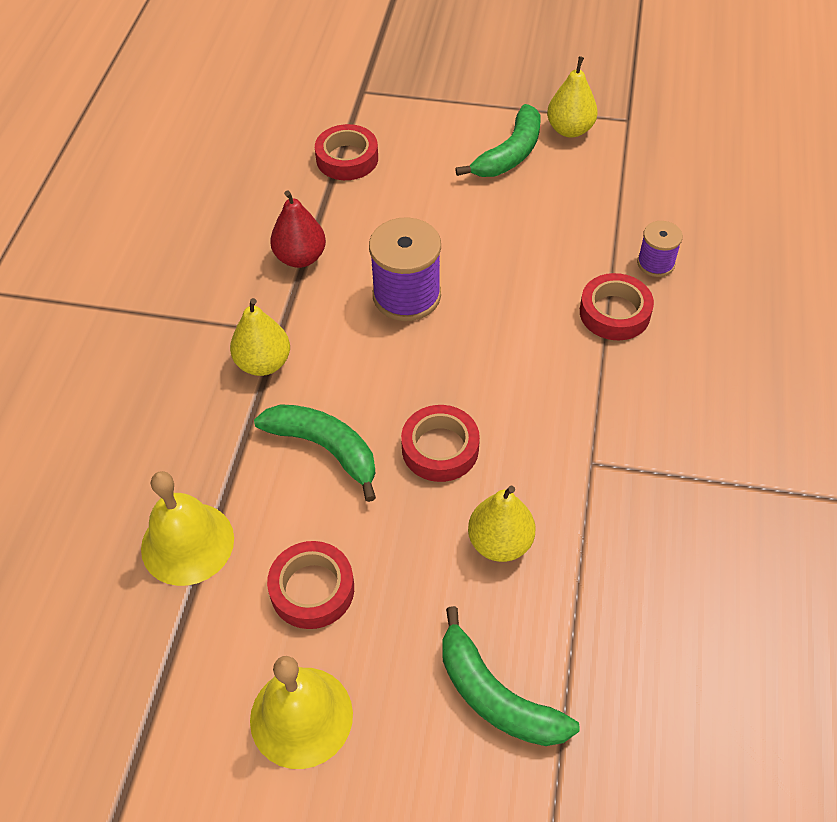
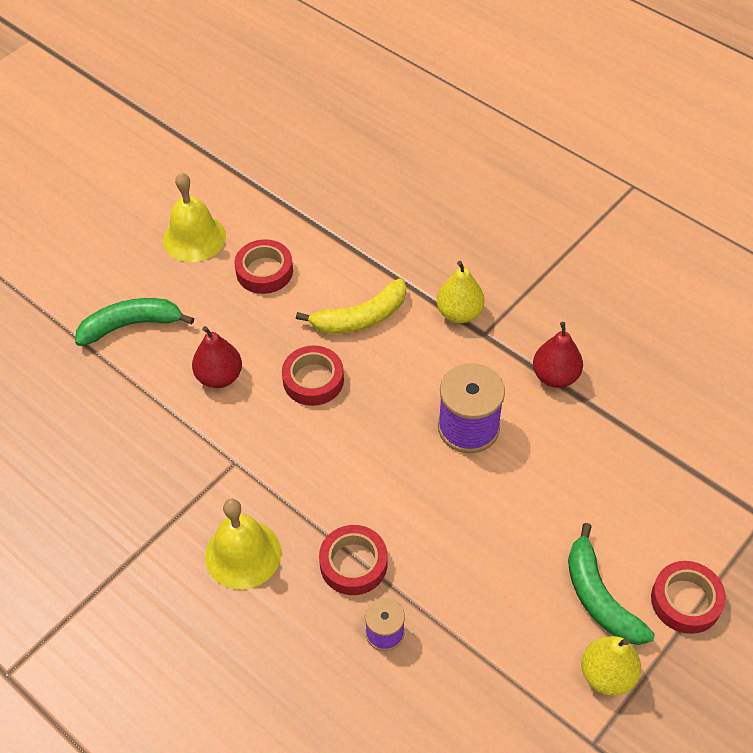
camera: 120 degrees right, 0 degrees up
yellow bell [141,471,234,586] -> yellow bell moved to [205,499,281,590]
green banana [254,404,376,502] -> yellow banana [296,278,406,334]
red tape [315,124,378,180] -> red tape moved to [651,561,726,634]
yellow pear [468,486,536,562] -> red pear [192,326,242,388]

